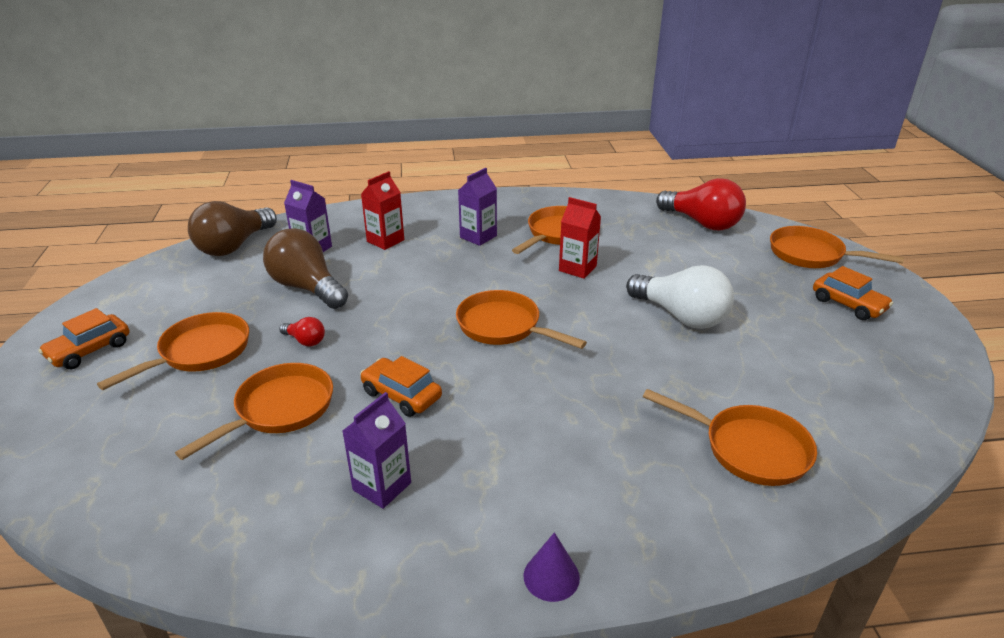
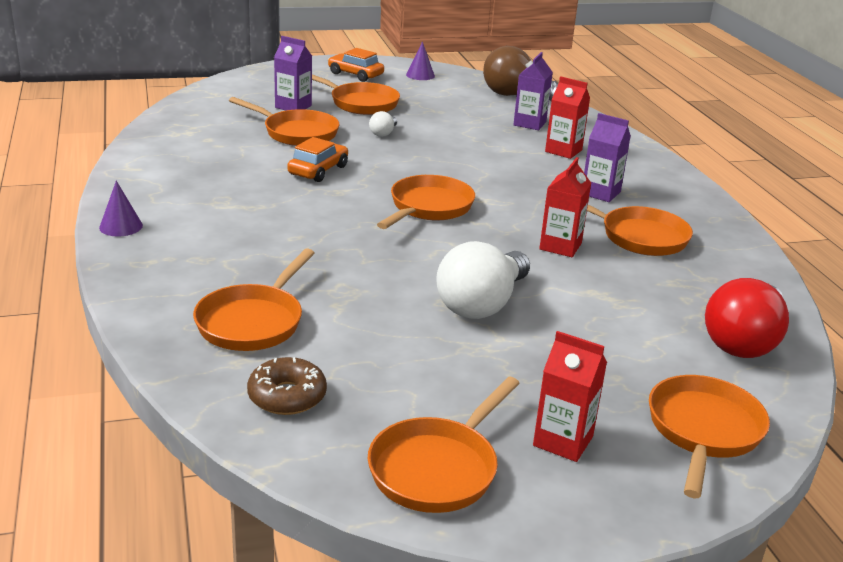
camera: 80 degrees right, 5 degrees down
brown light bulb [263,228,348,309] -> none
red light bulb [279,317,325,346] -> white light bulb [369,111,397,137]
purple carton [343,392,411,509] -> purple carton moved to [274,36,312,111]
orange car [813,266,893,320] -> red carton [533,331,607,462]
none -> brown donut [247,357,327,415]
none -> orange pan [368,376,520,513]
none -> purple cone [406,41,435,80]

